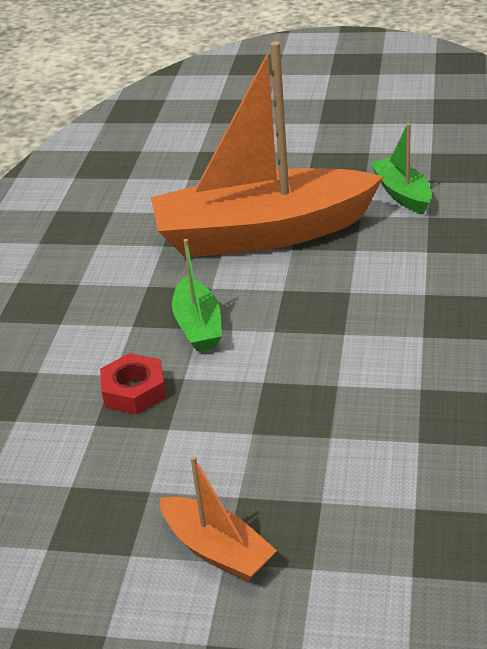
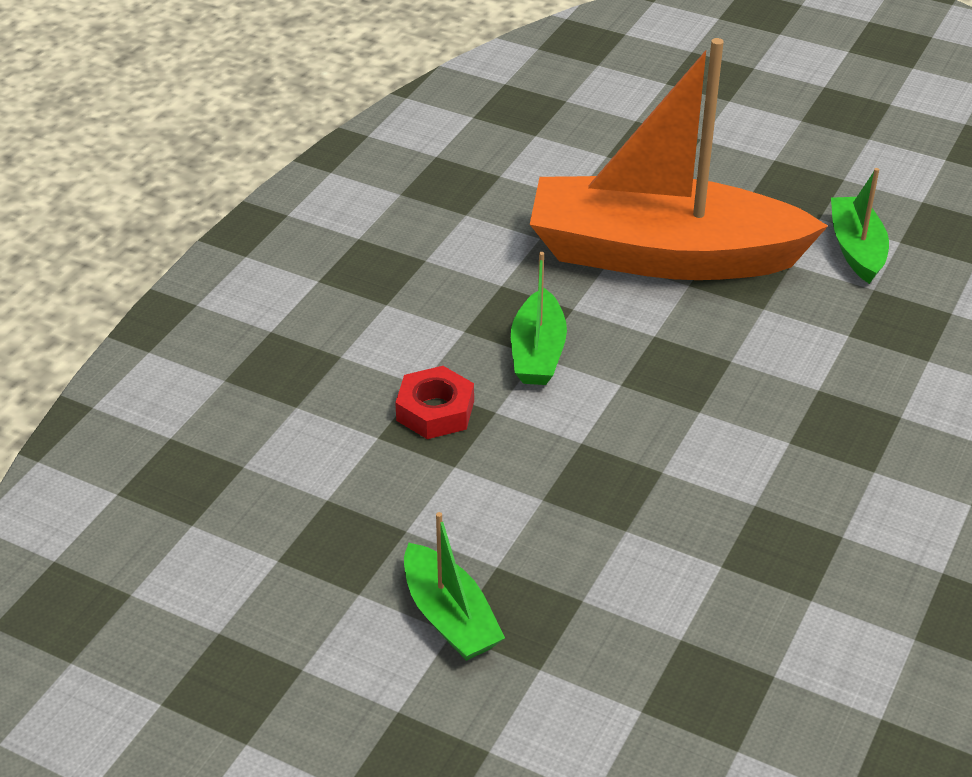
camera: 15 degrees right, 5 degrees up
orange boat [160,455,277,582] -> green boat [404,512,505,661]

